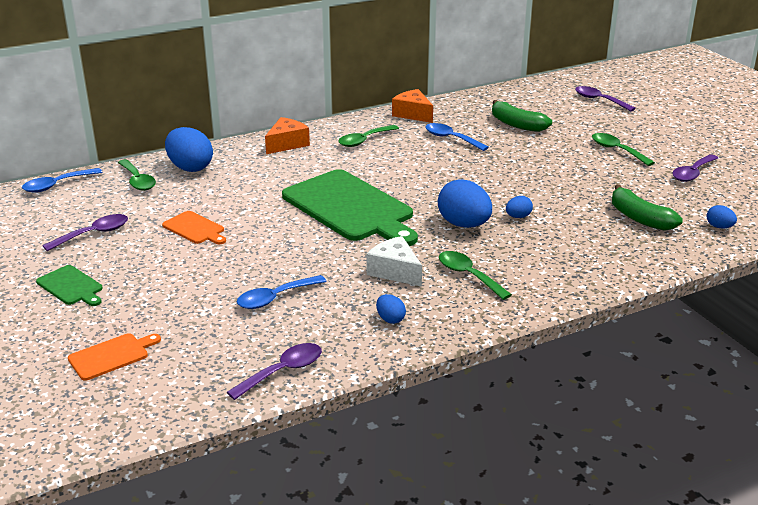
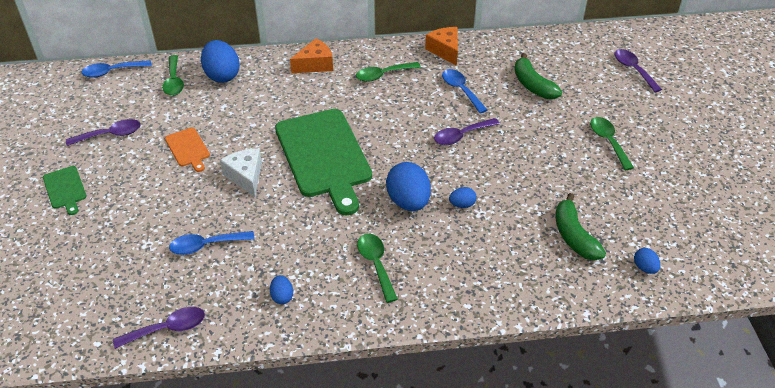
camera: 20 degrees right, 15 degrees up
orange cutting board [68,333,161,381] -> none
white cheese [366,236,422,287] -> white cheese moved to [220,149,262,197]
purple spoon [672,154,718,182] -> purple spoon moved to [434,118,500,145]

